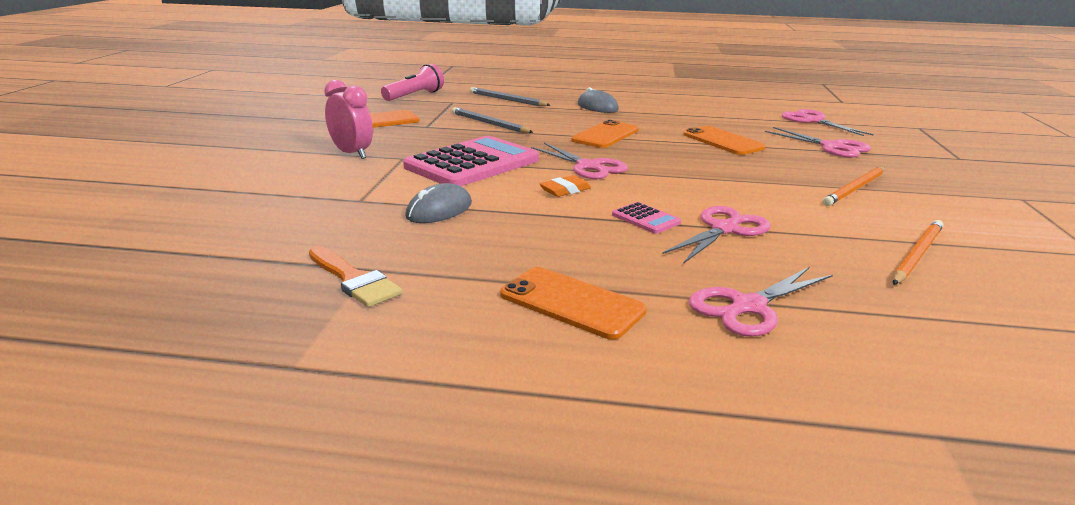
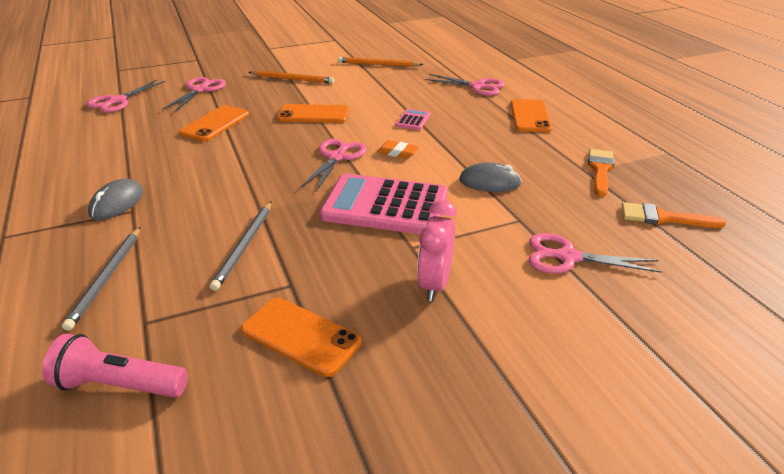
camera: 120 degrees left, 10 degrees up
orange phone [571,120,639,148] -> orange phone moved to [277,104,349,123]
pink scissors [662,206,771,264] -> pink scissors moved to [529,233,662,273]
none -> orange brush [622,202,726,228]

